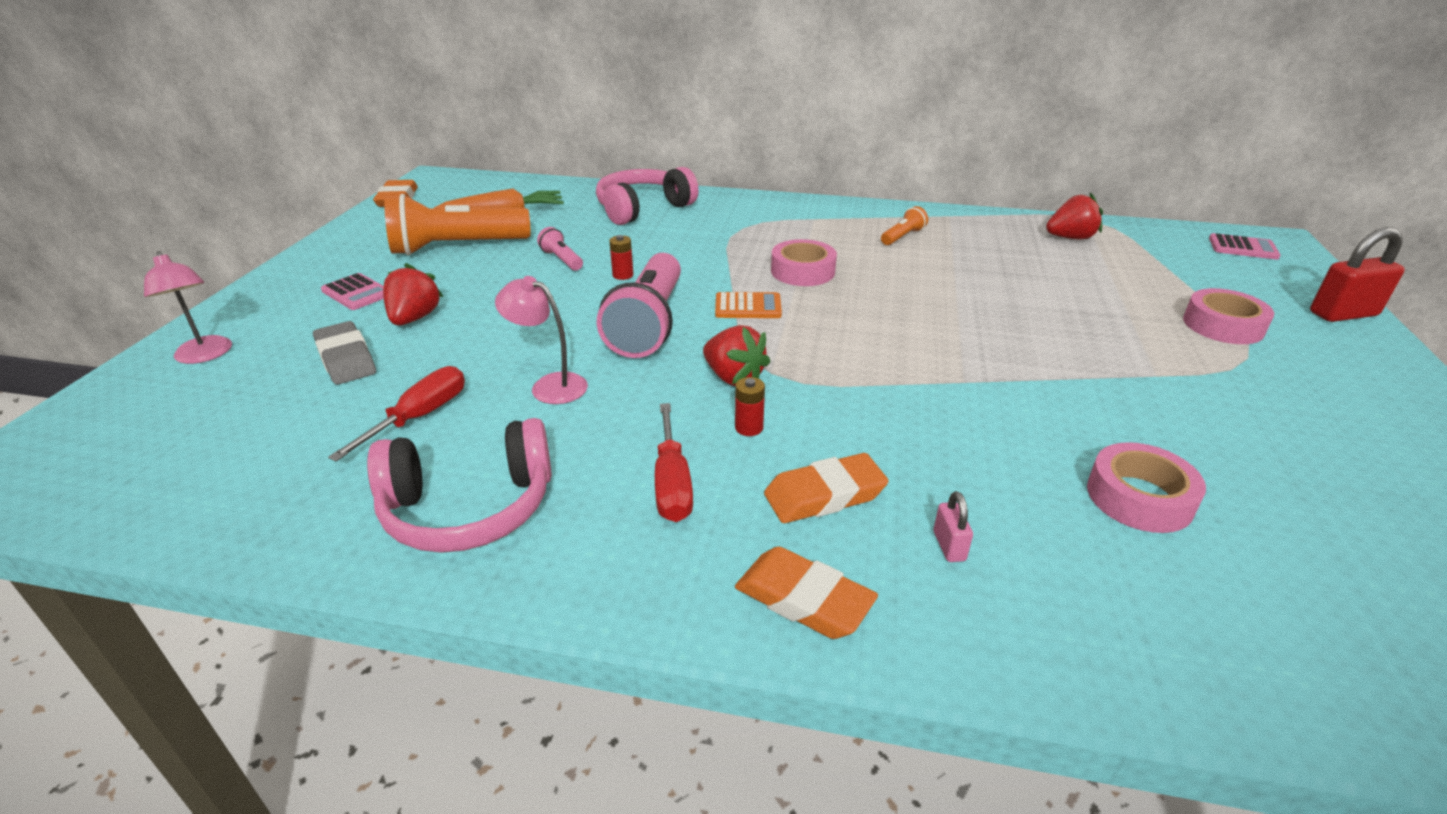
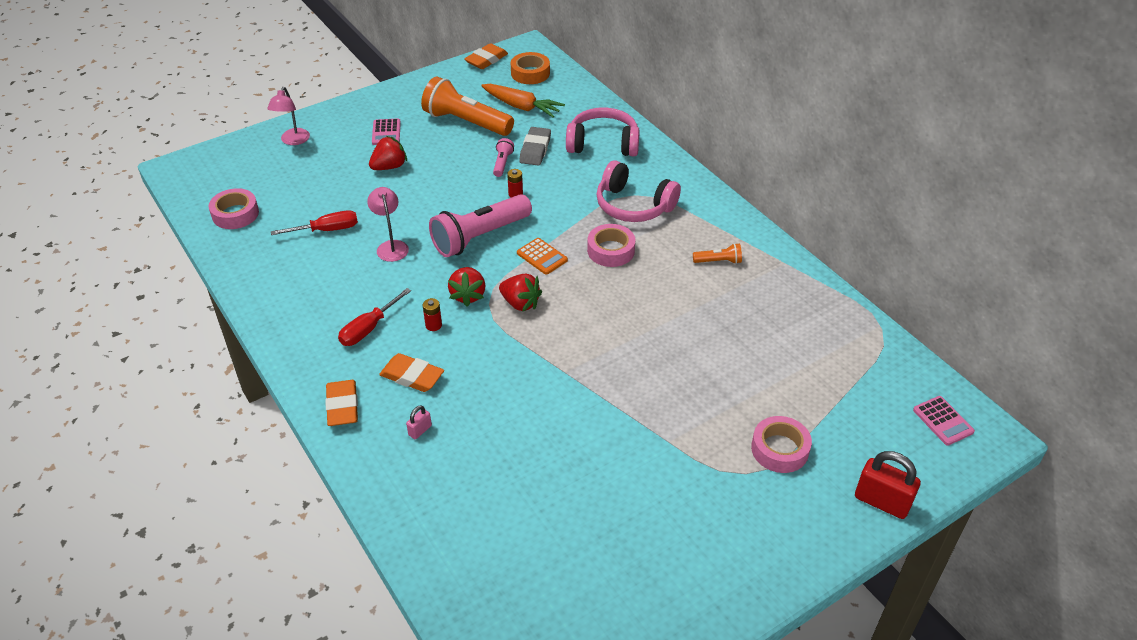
camera: 45 degrees right, 10 degrees up
grey eraser [313,321,376,385] -> grey eraser moved to [519,127,551,166]
pink headphones [367,418,552,553] -> pink headphones moved to [596,160,681,222]
red strawberry [1046,193,1103,240] -> red strawberry moved to [499,274,542,312]
pink tape [1087,442,1206,533] -> pink tape moved to [209,188,259,229]
none -> orange tape [511,52,550,84]

